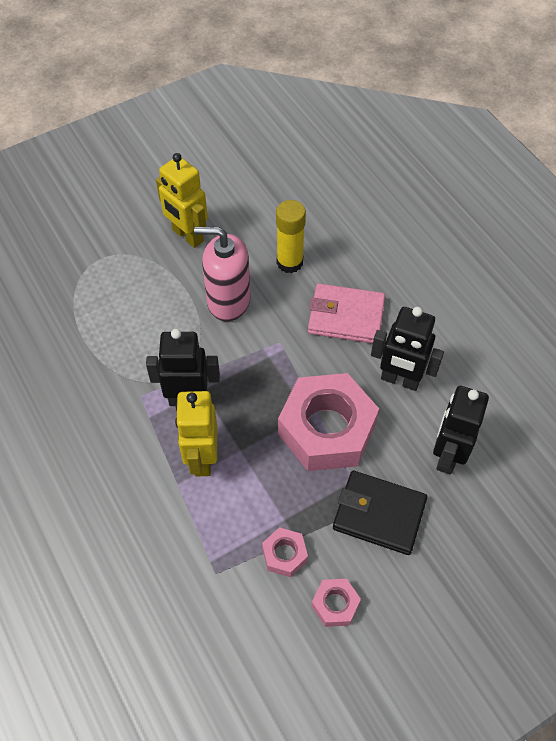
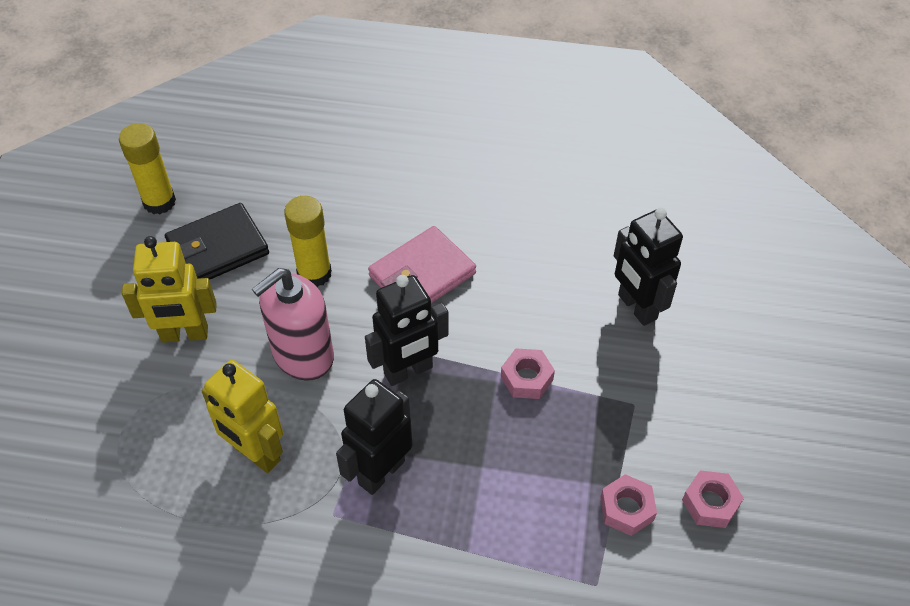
camera: 50 degrees left, 5 degrees down
yellow robot [175,391,217,477] -> yellow robot moved to [201,360,283,473]
pink nut [278,373,379,471] -> pink nut [501,348,555,399], size x0.44
black wallet [333,471,427,555] -> black wallet moved to [165,203,269,280]
black robot [371,307,444,391] -> black robot moved to [365,275,449,386]
none -> yellow glue stick [119,123,176,214]

